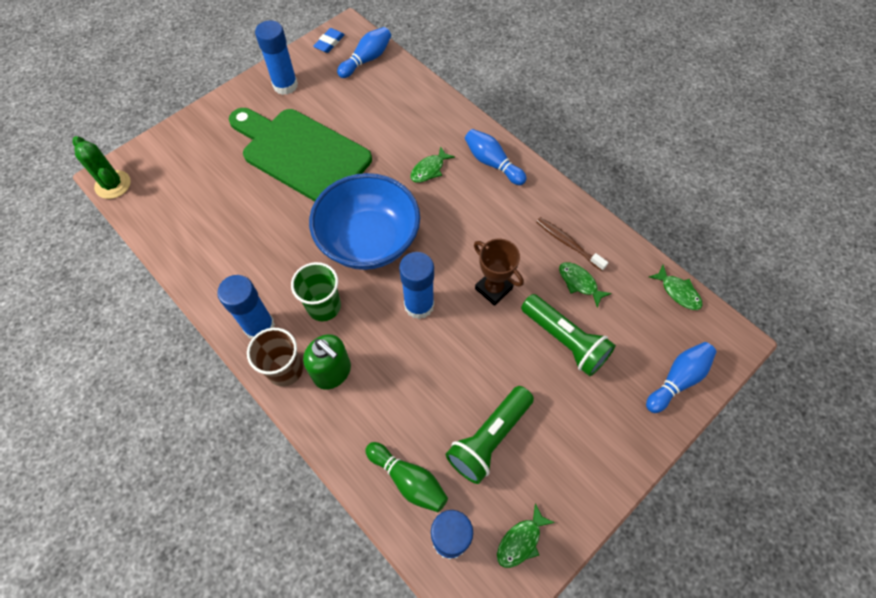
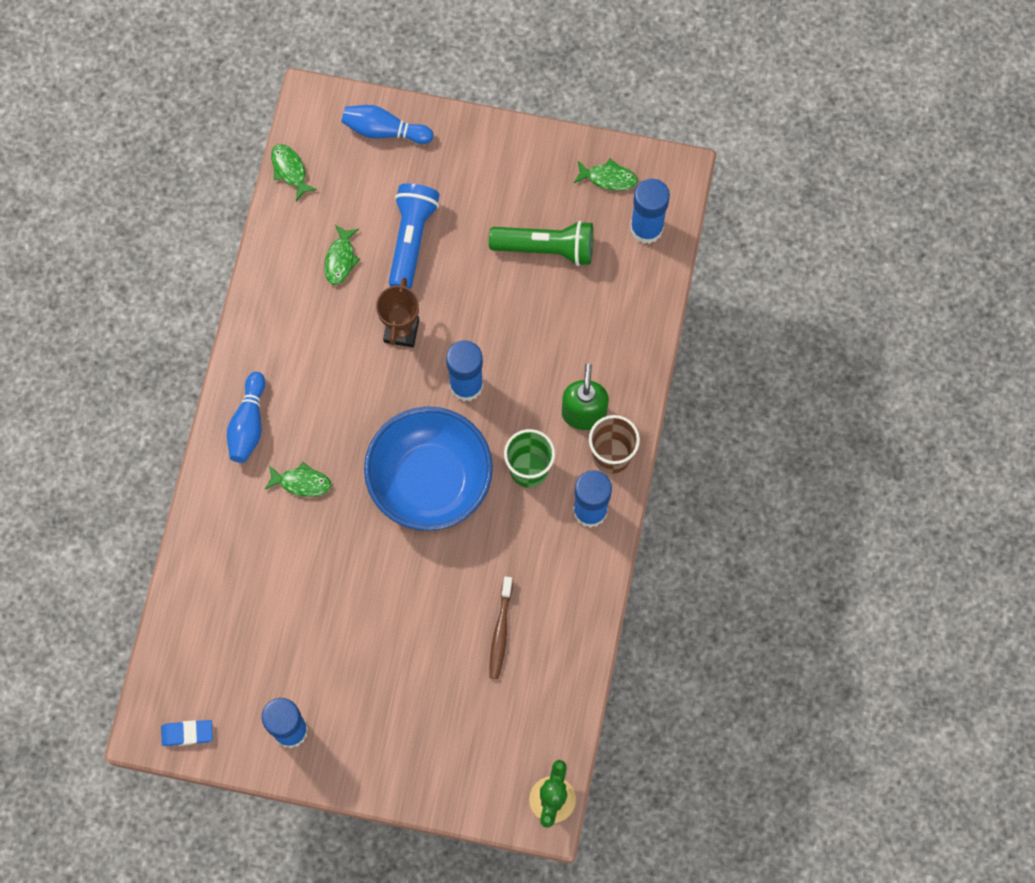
camera: 125 degrees left, 10 degrees up
green cutting board [229,108,372,201] -> none
blue bowling pin [337,27,391,78] -> none
green bowling pin [365,442,448,512] -> none
green flashlight [521,294,616,376] -> blue flashlight [389,183,440,289]
brown toothbrush [536,217,608,271] -> brown toothbrush moved to [489,576,513,679]
green fish [649,265,703,310] -> green fish turned 45 degrees counterclockwise [271,144,318,201]

